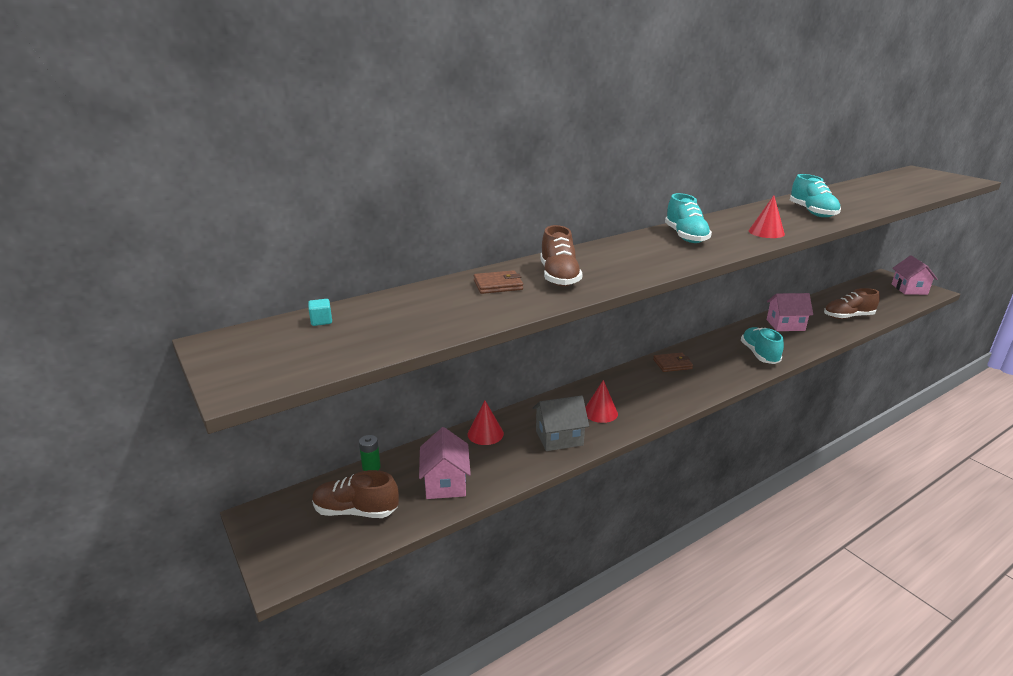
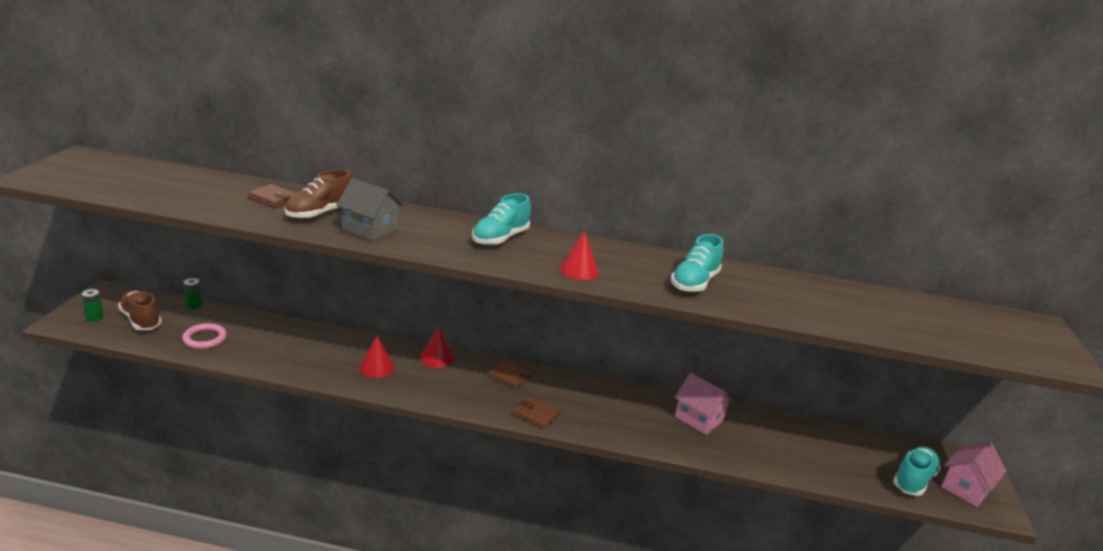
camera: 40 degrees right, 0 degrees up
turquoise cube [308,299,332,326] -> none
pink house [419,427,471,499] -> pink ring [182,323,227,349]
red cone [468,401,504,445] -> red cone moved to [420,327,454,368]
grey house [533,395,589,451] -> grey house moved to [336,178,403,241]
turquoise shoe [741,327,784,364] -> turquoise shoe moved to [893,447,941,496]
brown shoe [824,288,880,319] -> none
none -> green battery [82,289,104,322]
none -> brown wallet [513,396,560,429]

